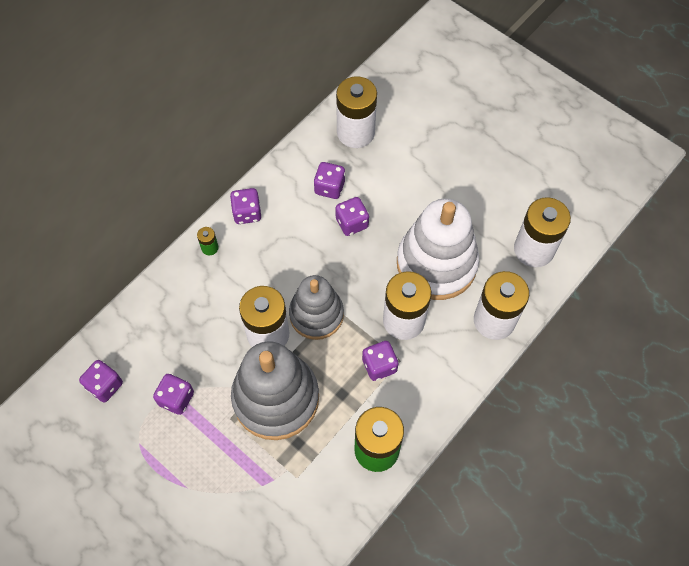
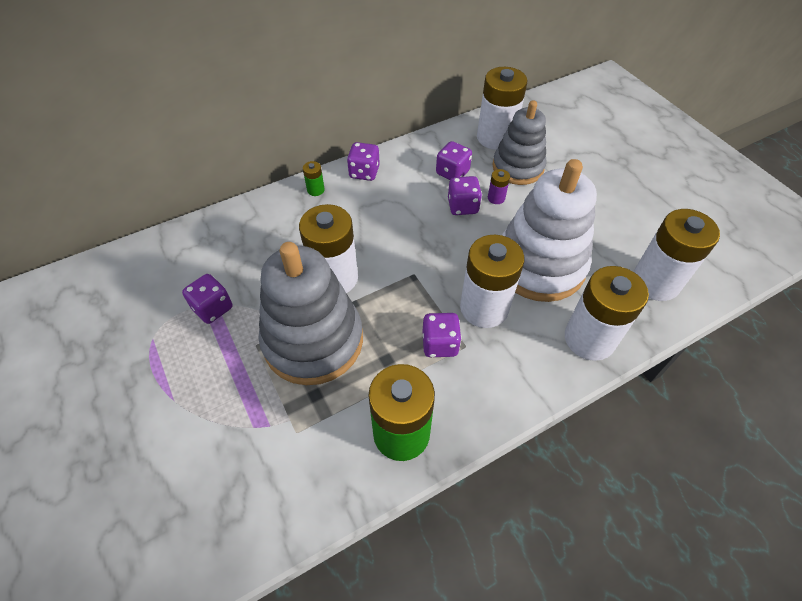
camera: 20 degrees right, 10 degrees down
purple dice [79,360,123,402] -> none
grey stacking toy [289,275,344,340] -> grey stacking toy moved to [492,101,547,185]
none -> purple battery [488,169,510,204]

